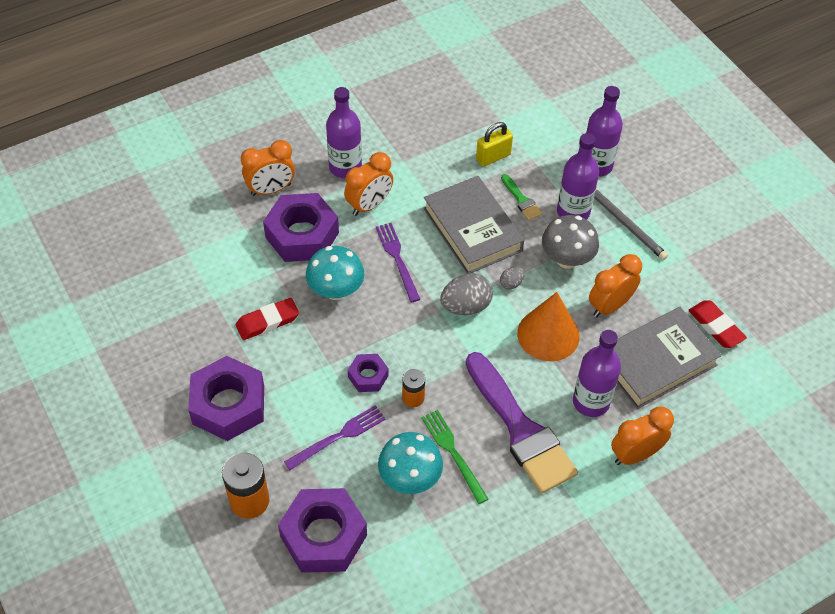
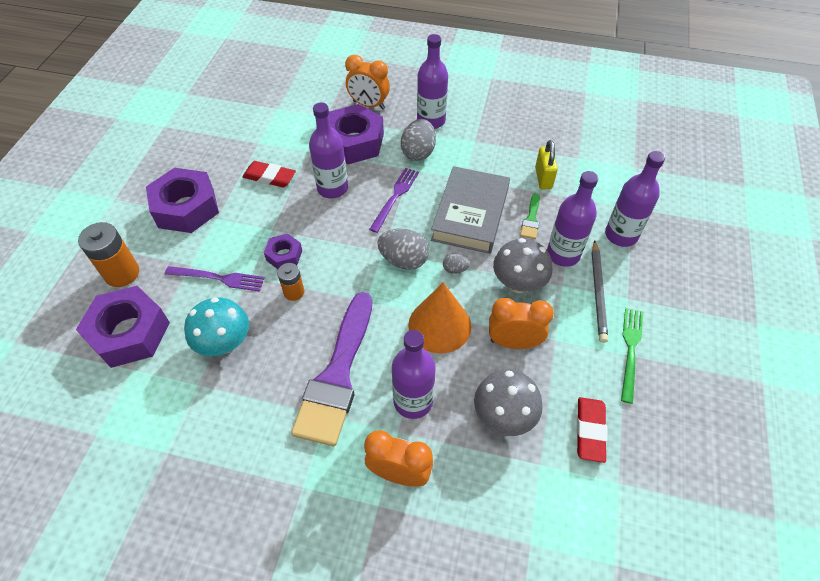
camera: 45 degrees right, 0 degrees up
turquoise mushroom [306,246,364,300] -> purple bottle [309,103,348,198]
orange clock [344,152,393,216] -> grey egg [401,119,436,161]
green fork [421,410,488,504] -> green fork moved to [621,308,643,404]
yellow padlock [476,122,513,167] -> yellow padlock turned 75 degrees clockwise [535,140,558,189]
grey book [614,307,722,409] -> grey mushroom [474,370,543,436]

